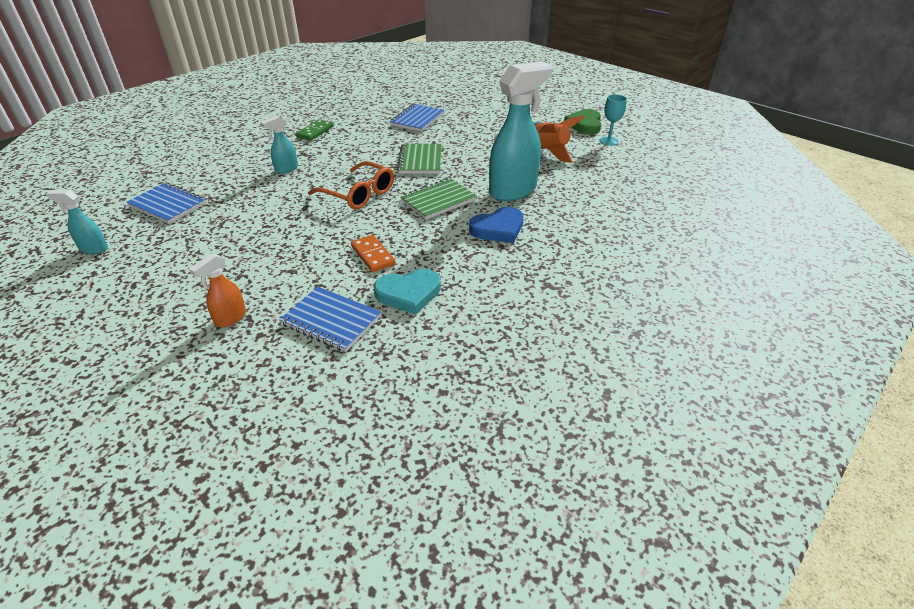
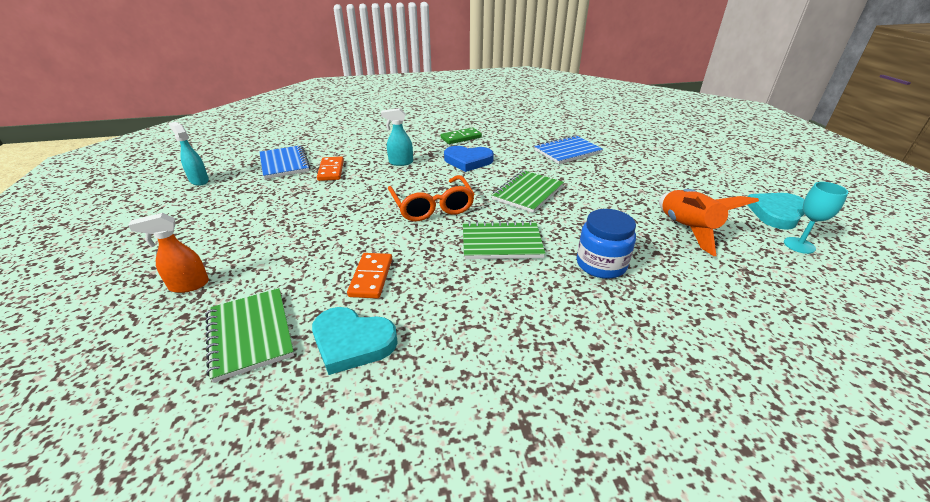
camera: 35 degrees right, 5 degrees down
blue notebook [279,287,381,352] -> green notebook [206,288,294,383]
blue heart [469,207,523,243] -> blue heart moved to [444,146,494,172]
turquoise spray bottle [489,62,553,201] -> blue jar [577,209,636,279]
green heart [564,109,601,135] -> turquoise heart [748,193,804,230]
none -> orange domino [317,156,344,181]

